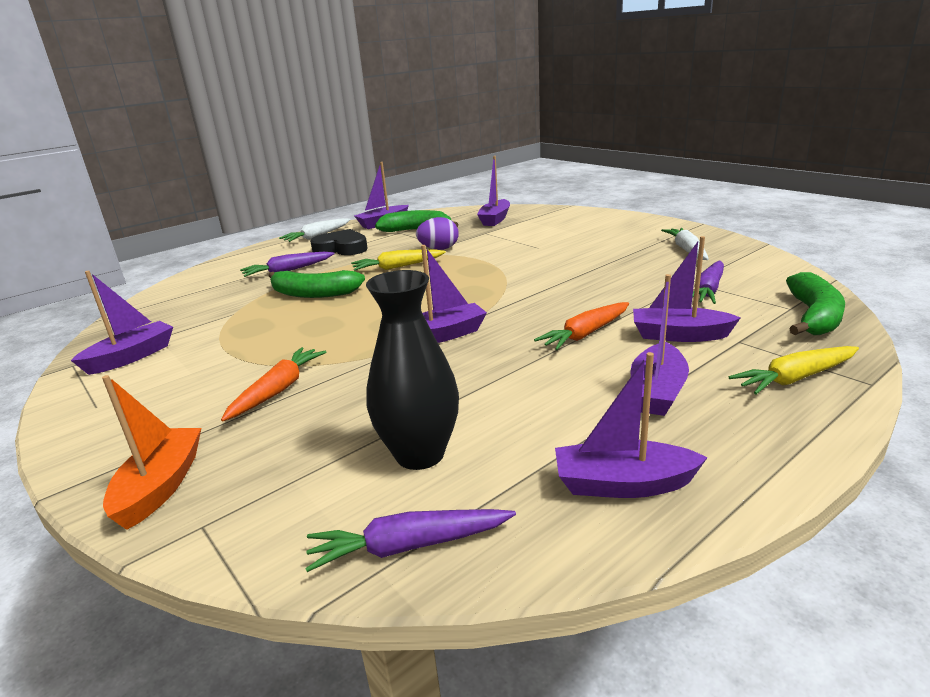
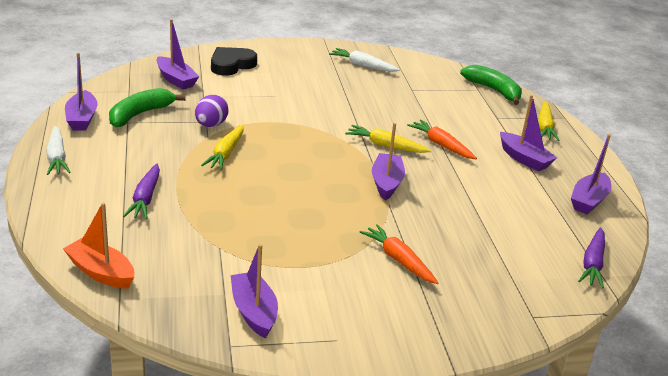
camera: 65 degrees left, 5 degrees up
orange boat [102,375,201,530] -> orange boat moved to [63,203,134,289]
green banana [269,270,365,298] -> none
black heart [310,229,368,255] -> black heart moved to [211,47,257,76]
black vase [366,270,459,470] -> none
orange carrot [534,302,629,350] -> orange carrot turned 150 degrees clockwise [407,119,477,159]
purple boat [633,236,741,342] -> none
purple carrot [692,261,724,304] -> none
none -> yellow carrot [345,125,431,153]

